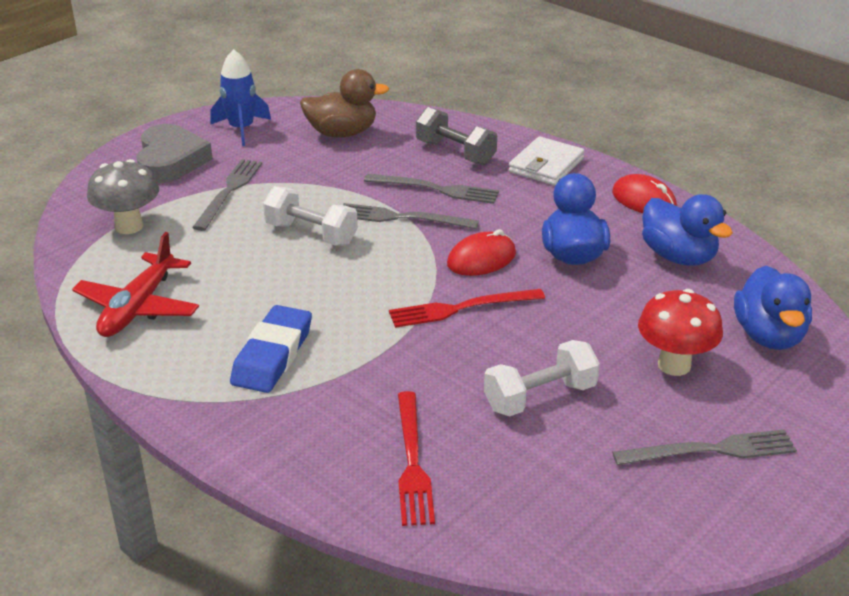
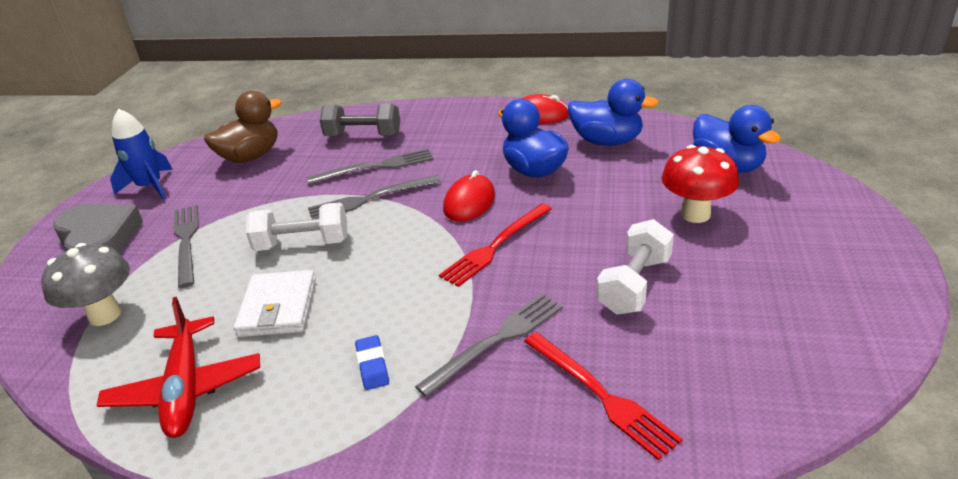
camera: 30 degrees left, 0 degrees up
blue eraser [230,305,312,393] -> blue eraser [355,335,389,390], size x0.51
white wallet [509,136,585,185] -> white wallet moved to [234,270,316,337]
grey fork [612,429,797,465] -> grey fork moved to [415,294,563,397]

